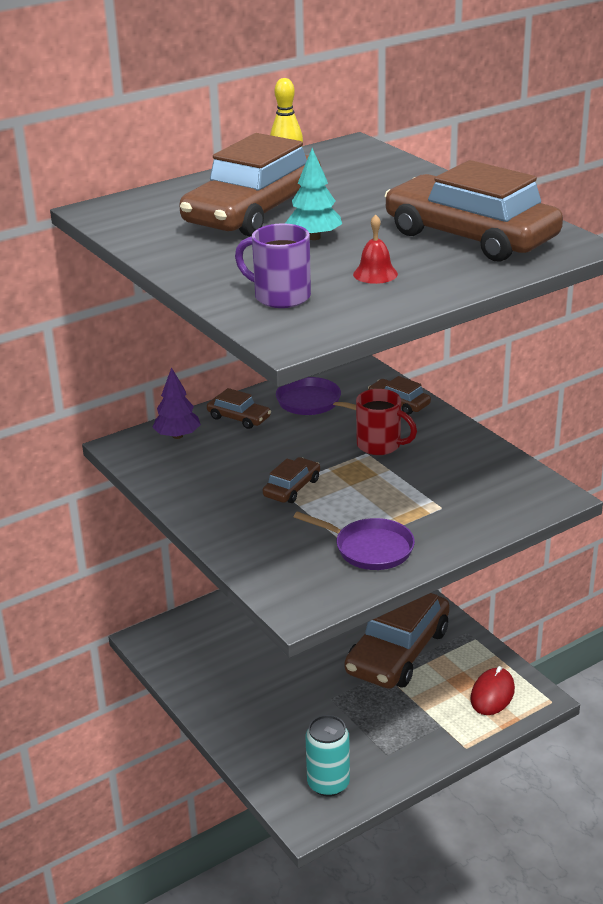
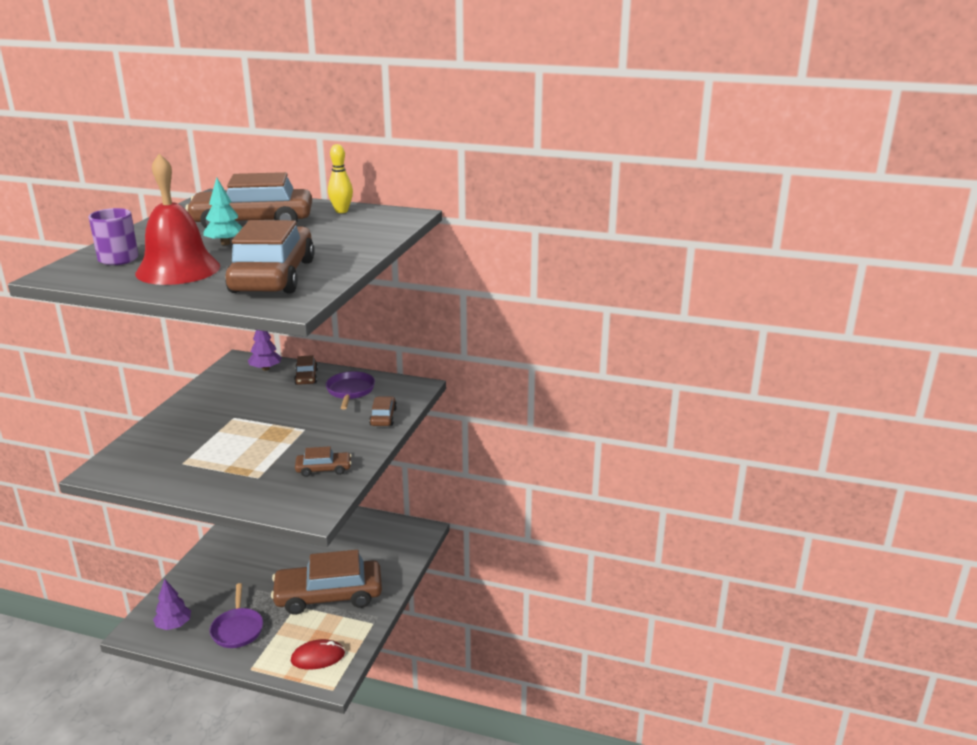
camera: 50 degrees right, 5 degrees down
brown car [263,457,320,503] -> brown car moved to [295,446,352,477]
purple pan [294,511,415,570] -> purple pan moved to [210,583,263,648]
turquoise can [306,715,350,796] -> purple tree [153,579,191,630]
red bell [353,214,398,284] -> red bell [135,154,220,285], size x2.49
red mug [356,389,417,455] -> none

